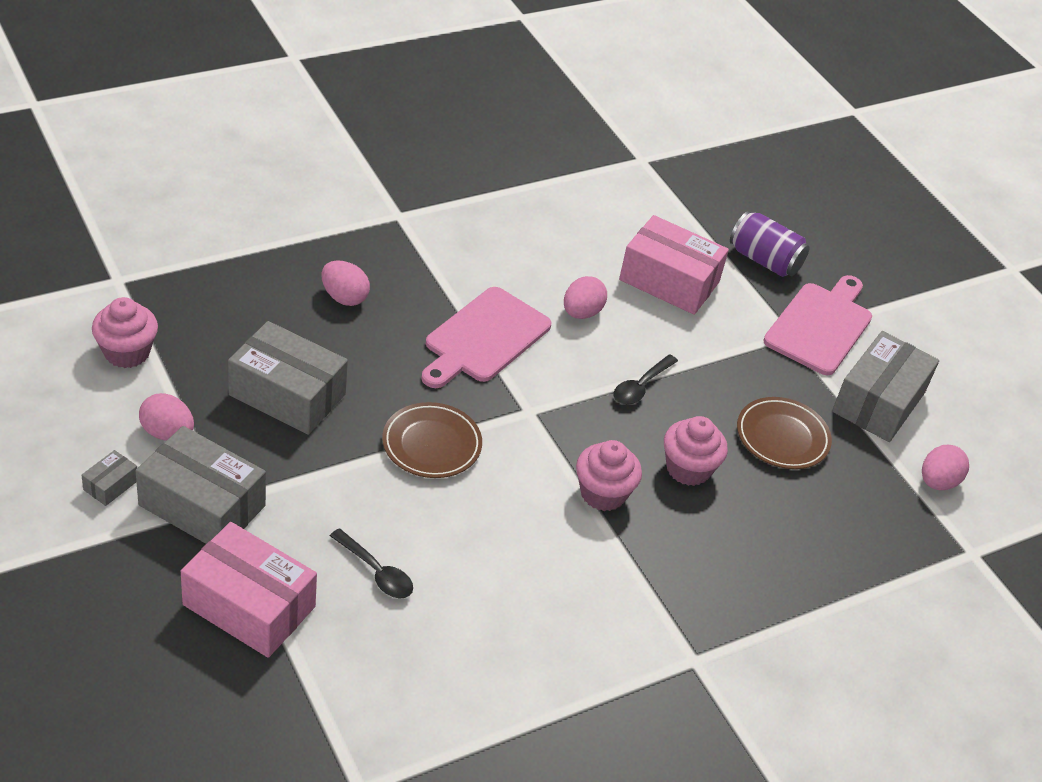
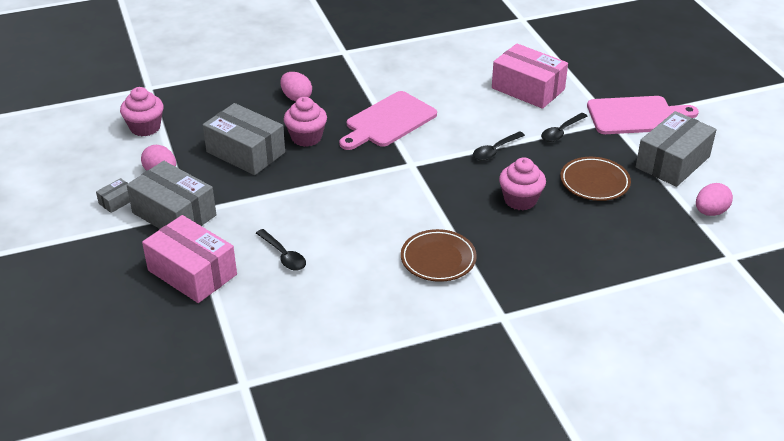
camera: 15 degrees right, 5 degrees down
brown plate [382,402,482,478] -> brown plate moved to [401,229,477,282]
pink egg [564,276,607,319] -> none
pink cupcake [576,440,642,511] -> pink cupcake moved to [284,97,327,147]
purple can [730,211,810,277] -> none
pink cutting board [763,275,872,375] -> pink cutting board turned 45 degrees clockwise [587,96,699,134]
none -> black spoon [541,113,588,142]

